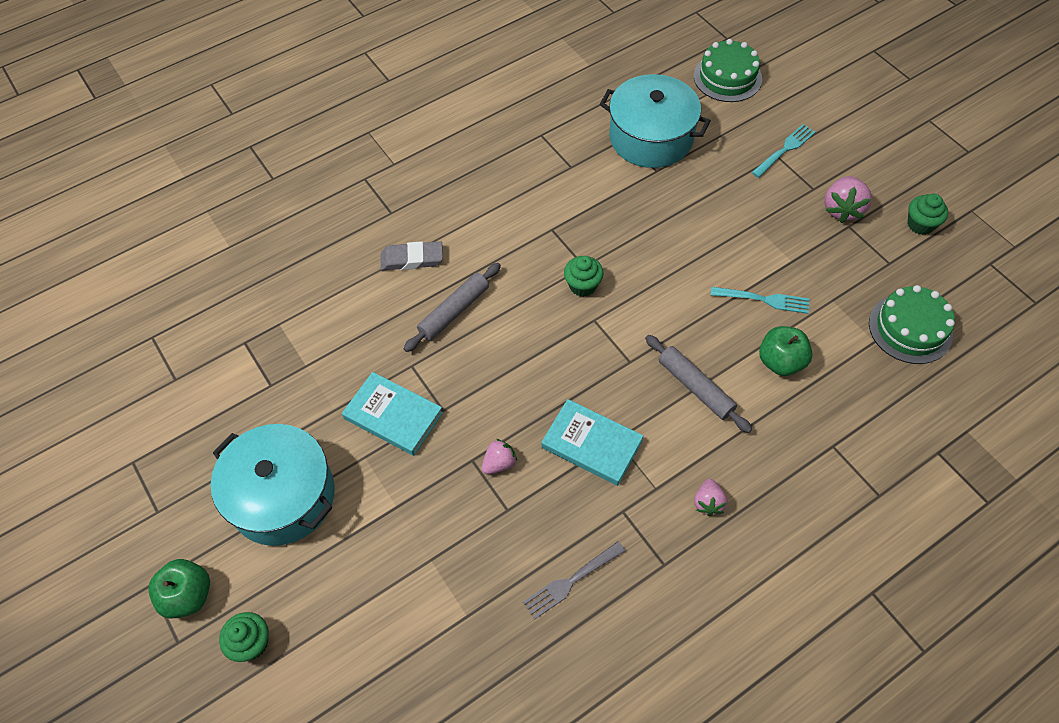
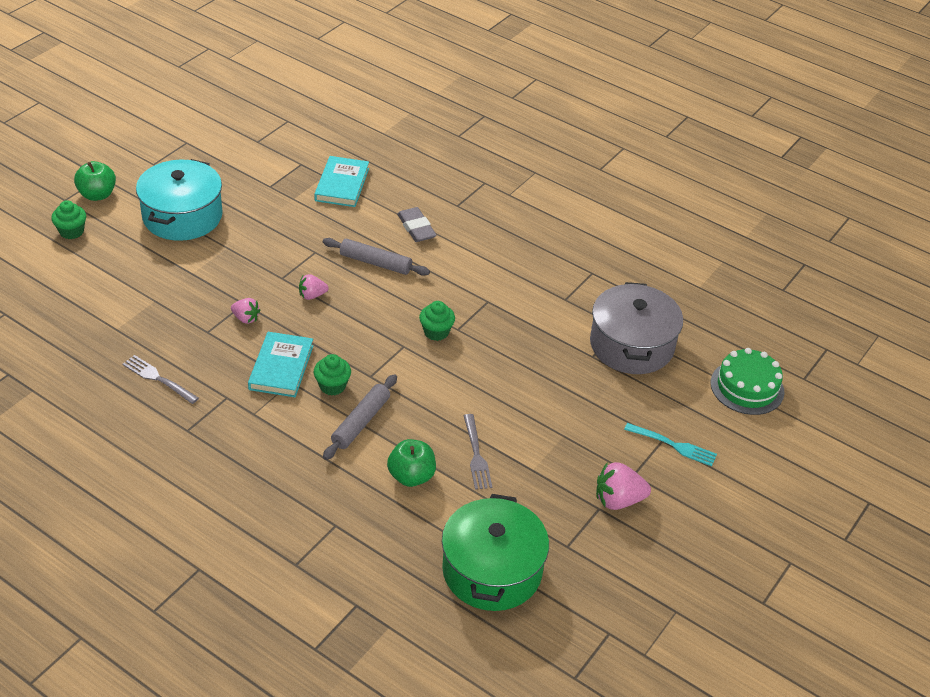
camera: 65 degrees right, 15 degrees down
turquoise book [342,372,443,456] -> turquoise book moved to [314,156,369,207]
turquoise pot [600,74,711,168] -> grey pot [590,282,683,374]
pink strawberry [694,479,727,516] -> pink strawberry moved to [299,274,329,300]
turquoise fork [710,287,809,314] -> grey fork [464,414,492,490]
green cake [869,285,955,364] -> green pot [442,494,549,611]
green cupcake [907,194,948,235] -> green cupcake moved to [314,354,351,396]

